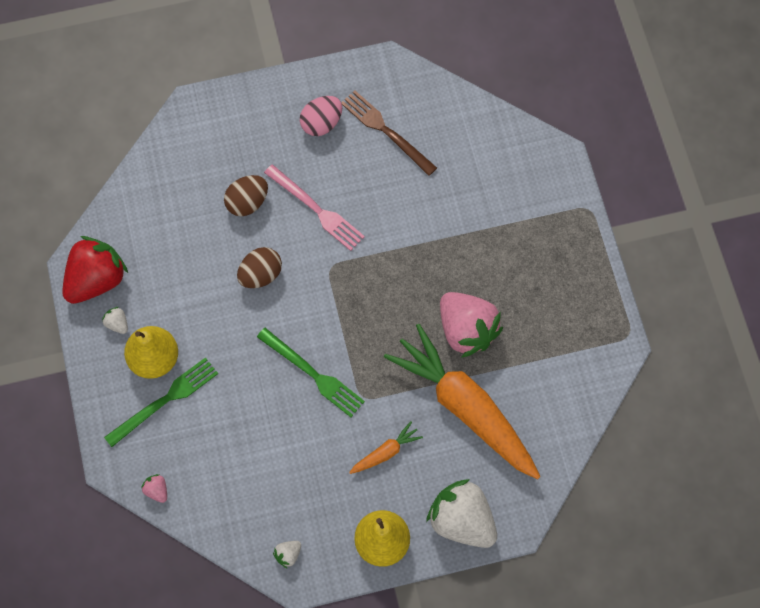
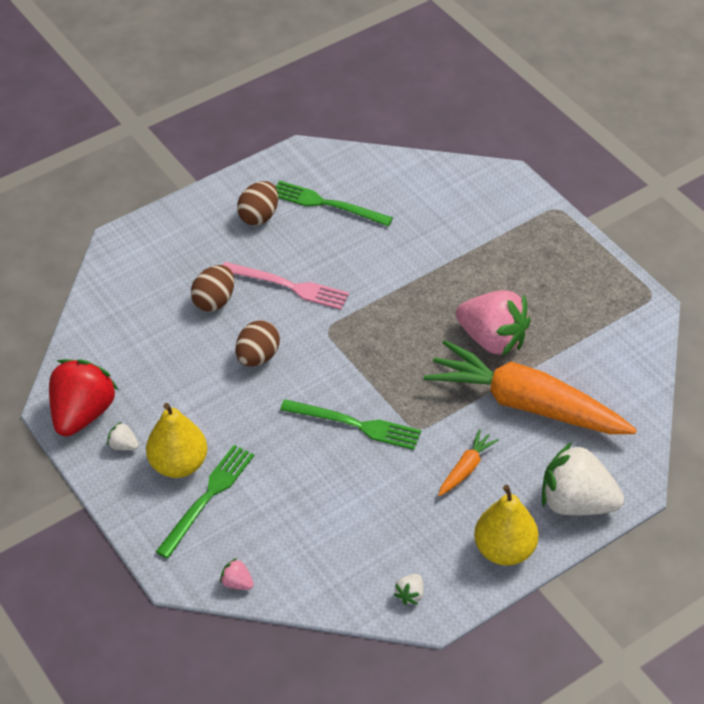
camera: 20 degrees left, 20 degrees down
pink egg [300,96,342,136] -> brown egg [237,181,278,225]
brown fork [341,90,437,176] -> green fork [276,181,393,227]

